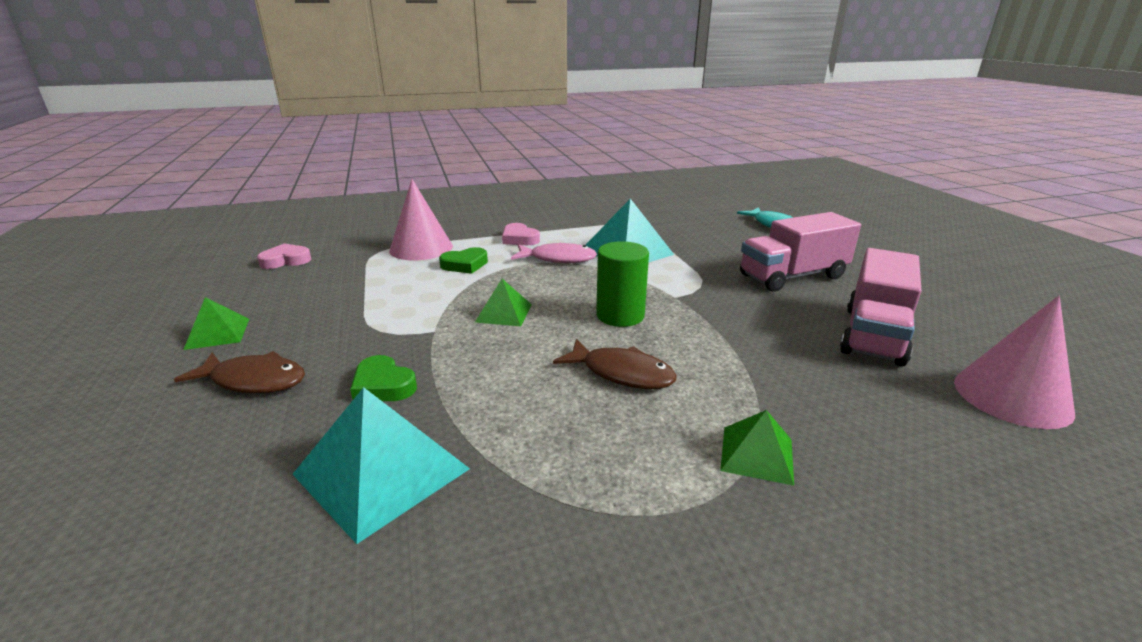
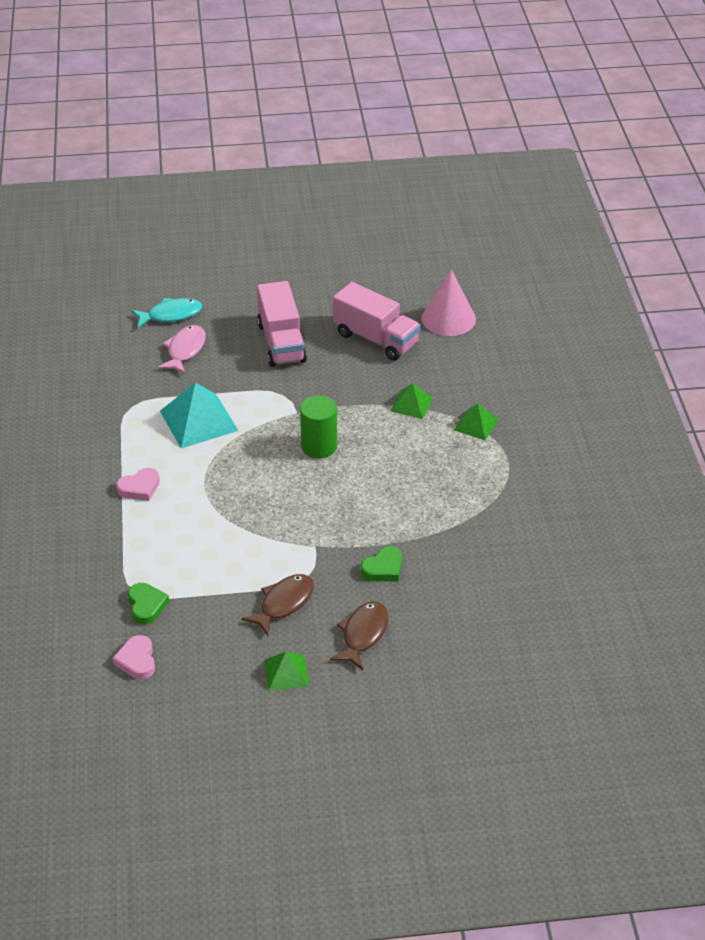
camera: 80 degrees left, 15 degrees up
turquoise pyramid [292,387,470,544] -> none
pink cone [389,179,453,260] -> none
green heart [439,247,488,274] -> green heart moved to [128,583,169,625]
green pyramid [475,279,532,326] -> green pyramid moved to [391,383,433,419]
pink fish [511,243,597,263] -> pink fish moved to [158,325,206,374]
brown fish [553,339,677,389] -> brown fish moved to [241,574,314,636]

